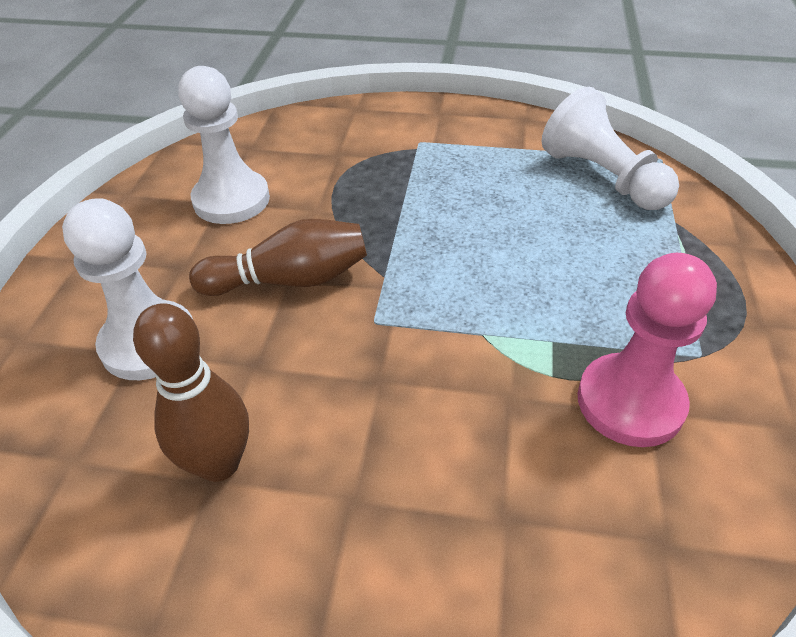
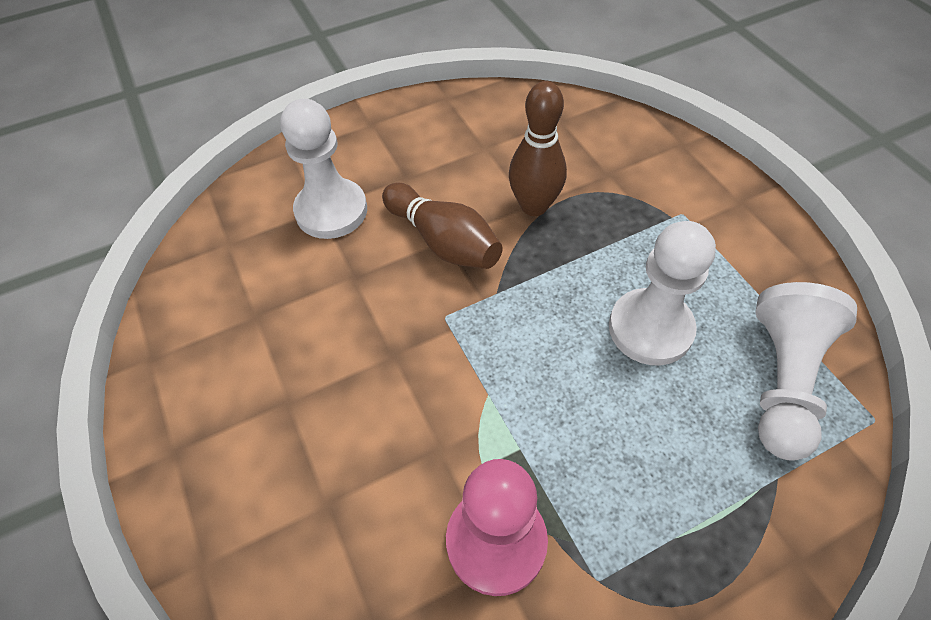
camera: 55 degrees right, 10 degrees up
brown bowling pin [133,303,249,482] -> brown bowling pin moved to [509,81,567,216]
white pawn [178,66,270,224] -> white pawn moved to [609,221,716,366]

